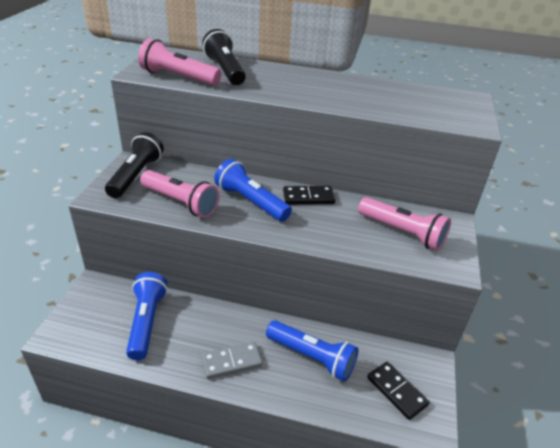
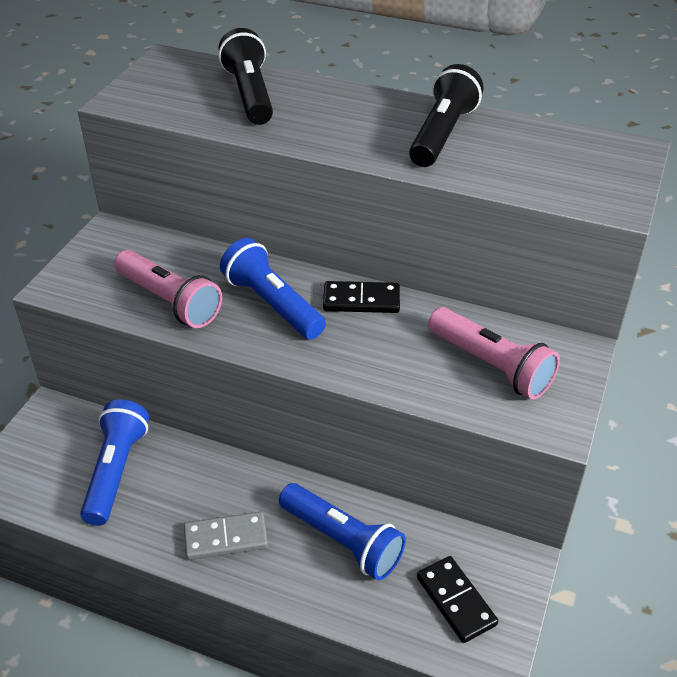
camera: 10 degrees right, 5 degrees up
black flashlight [105,132,164,198] -> black flashlight moved to [409,64,483,167]
pink flashlight [138,38,221,86] -> none

